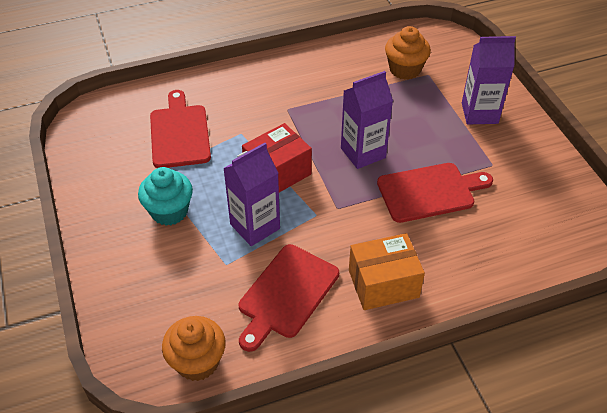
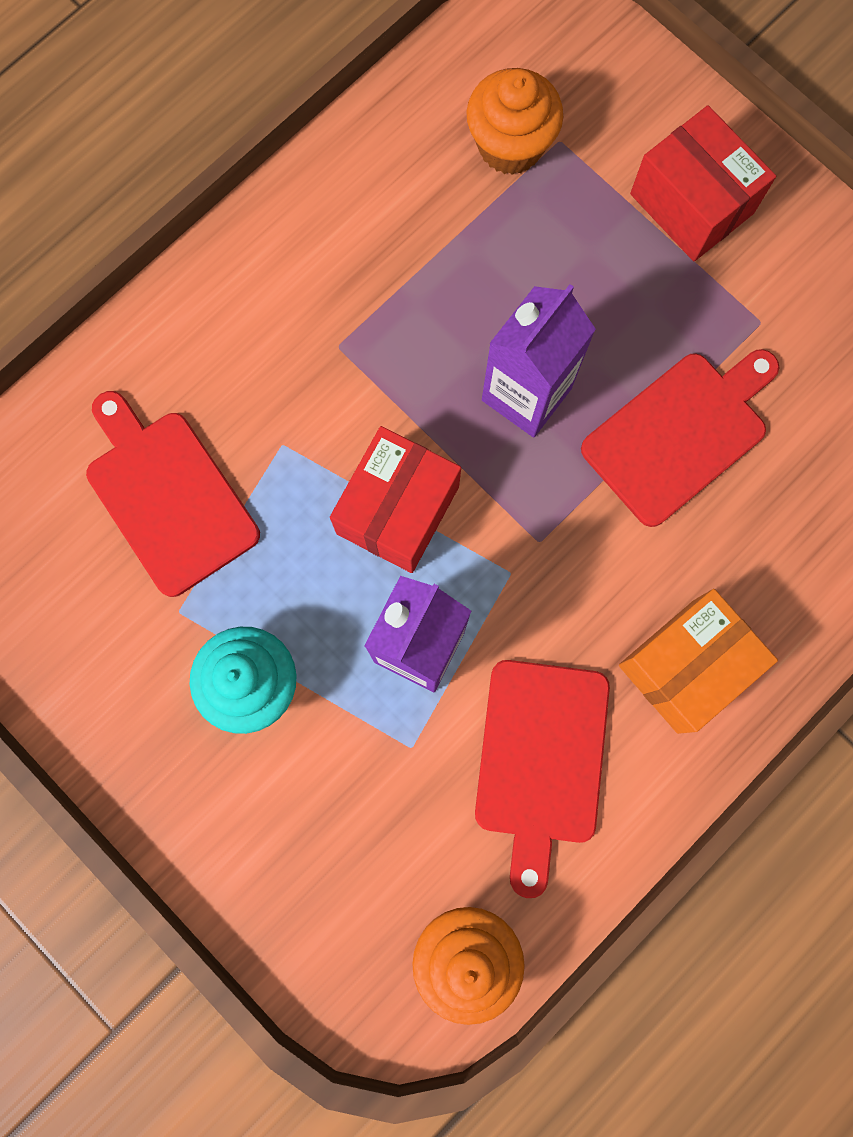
camera: 25 degrees left, 30 degrees up
purple carton [462,36,516,124] -> red box [630,105,776,261]

